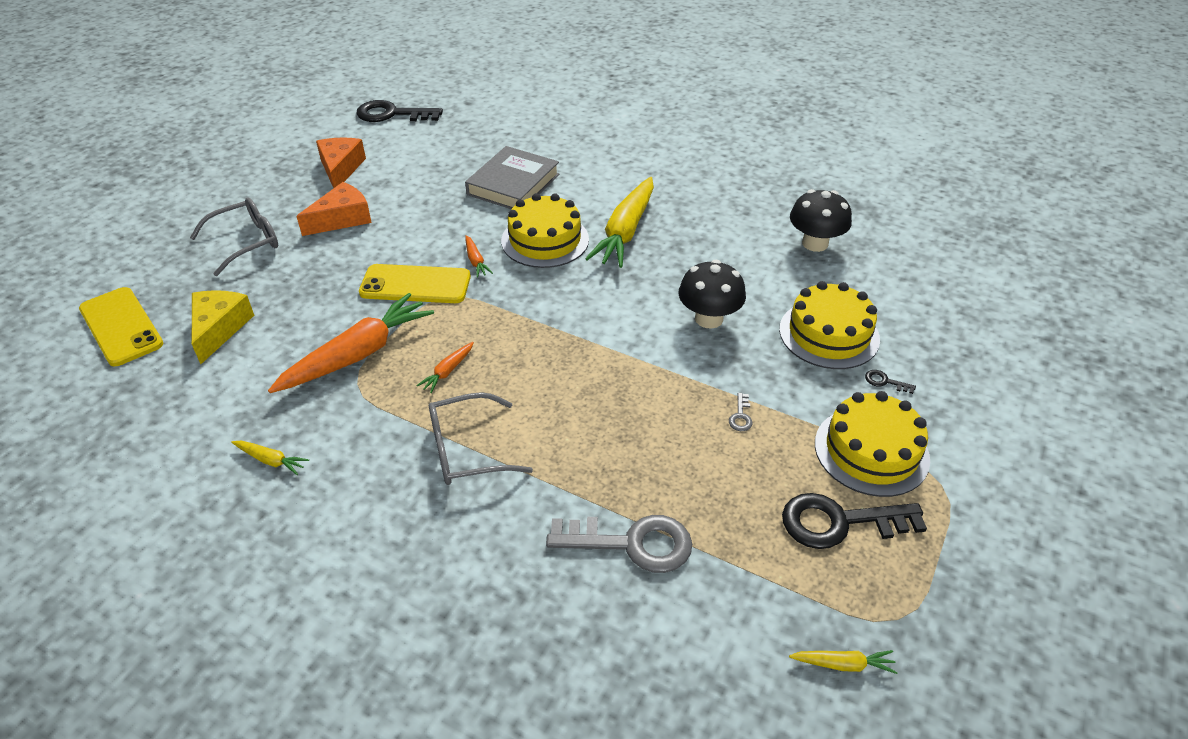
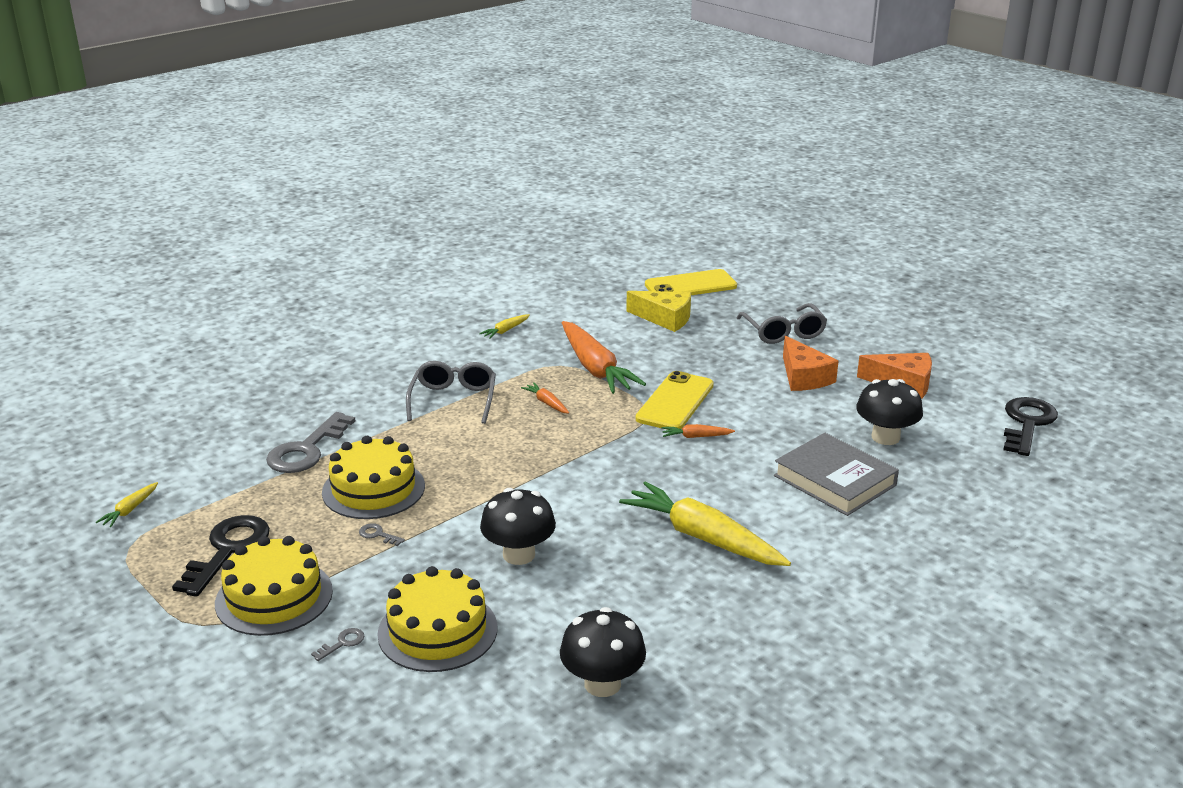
camera: 110 degrees right, 15 degrees down
yellow cake [501,193,589,268] -> yellow cake moved to [322,436,425,519]
black key [865,370,916,394] -> grey key [311,628,364,661]
none -> black mushroom [856,379,923,445]

